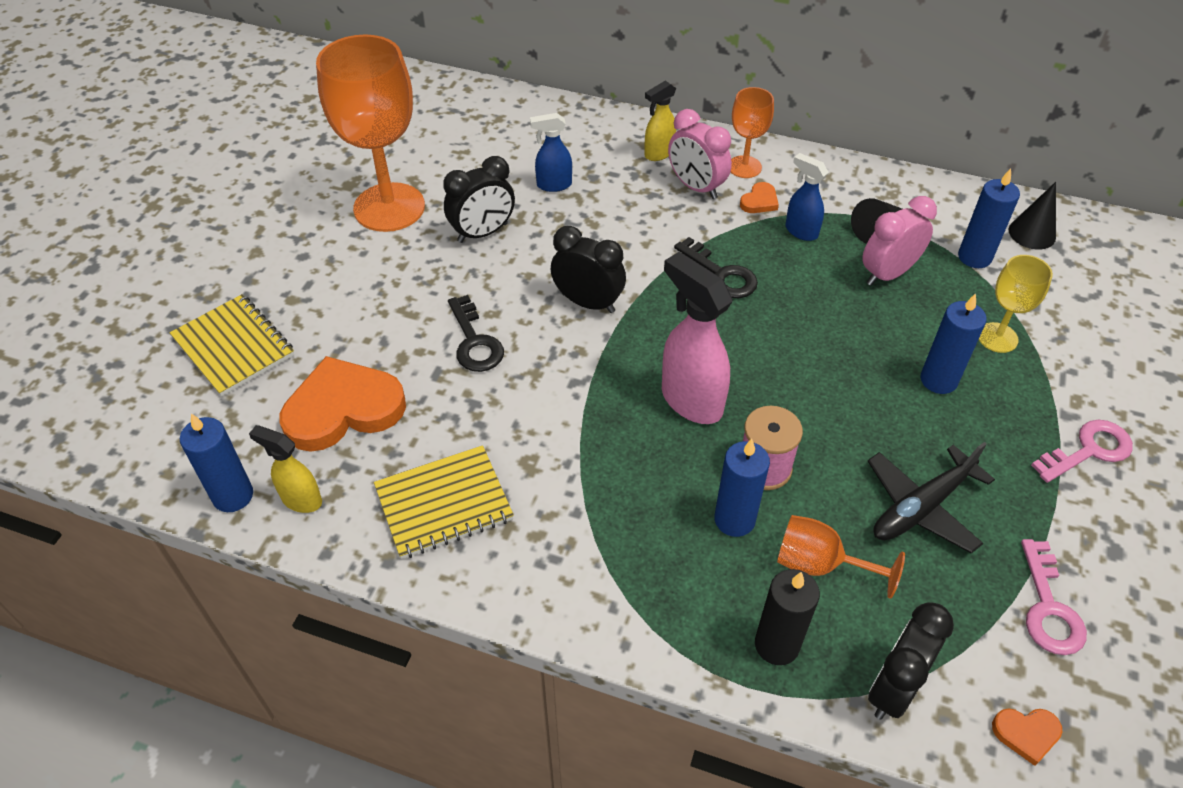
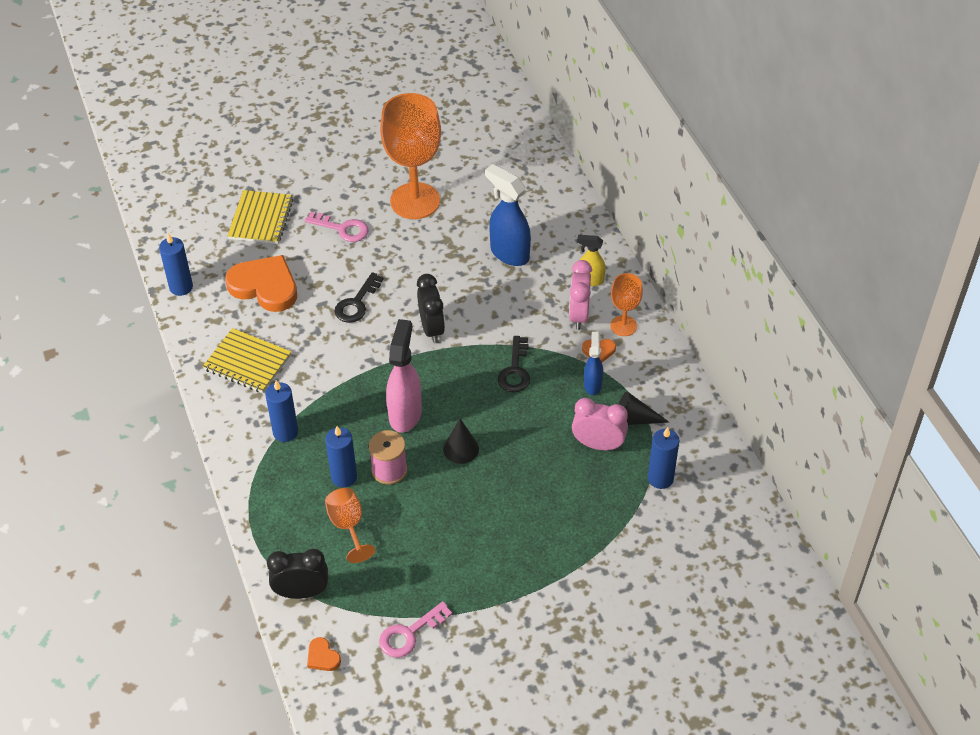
camera: 50 degrees right, 0 degrees up
yellow spray bottle [249,425,322,513] -> none
black clock [443,156,515,243] -> none
blue spray bottle [530,113,572,192] -> blue spray bottle [485,164,531,266], size x1.74
black candle [755,569,820,665] -> none
black plane [868,442,995,554] -> none
blue candle [921,293,987,394] -> blue candle moved to [265,380,298,442]
yellow goblet [979,255,1053,353] -> none
black cone [1009,182,1056,250] -> black cone moved to [443,419,479,464]
pink key [1031,420,1133,483] -> pink key moved to [305,211,369,242]

